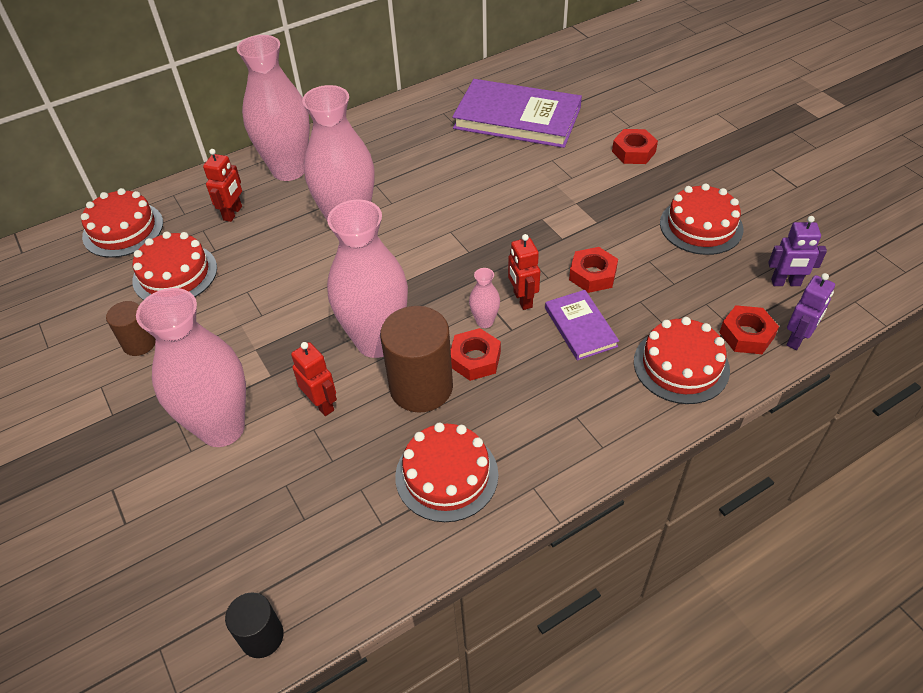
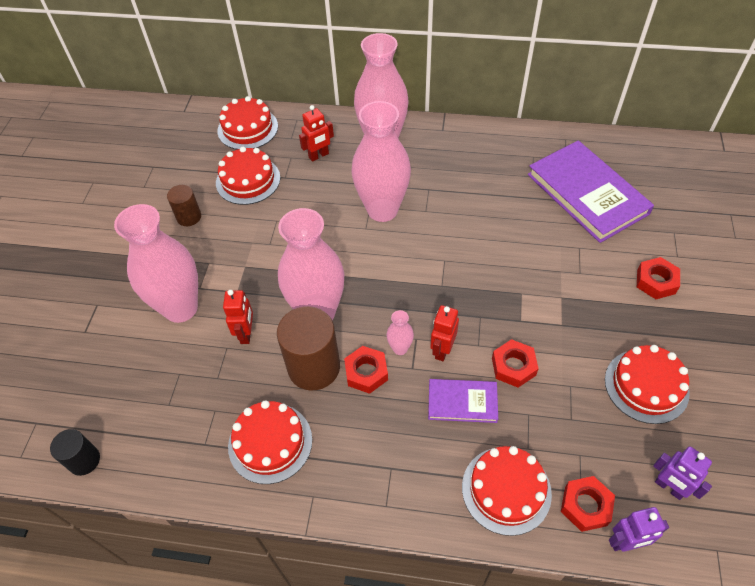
camera: 40 degrees right, 5 degrees up
purple book [545,290,619,360] -> purple book turned 75 degrees clockwise [428,379,498,423]

